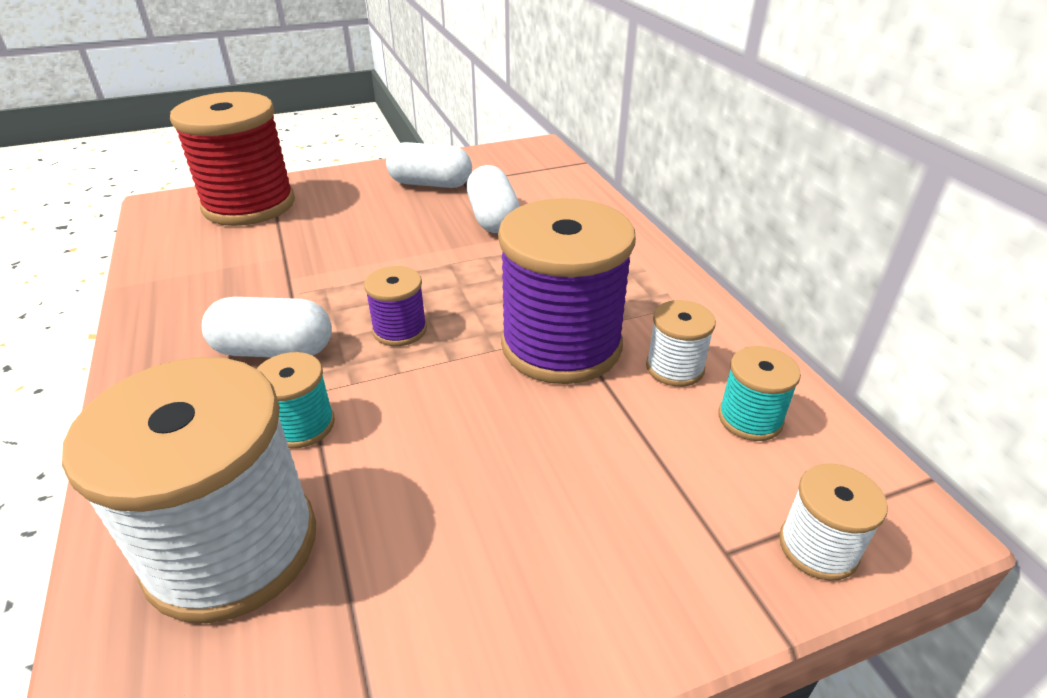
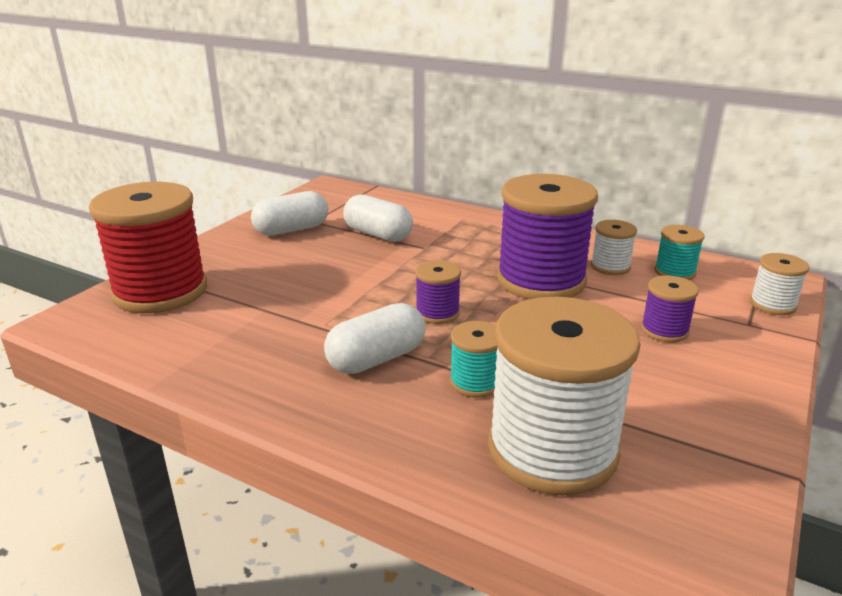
camera: 40 degrees left, 10 degrees down
none -> purple spool [641,275,699,343]

